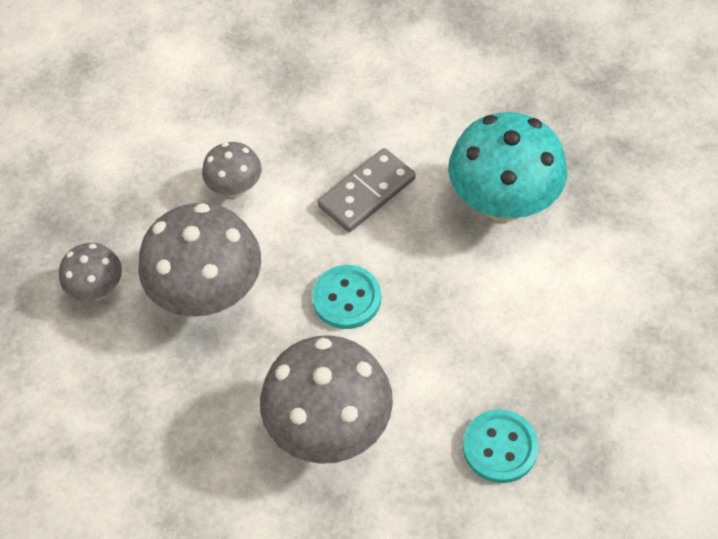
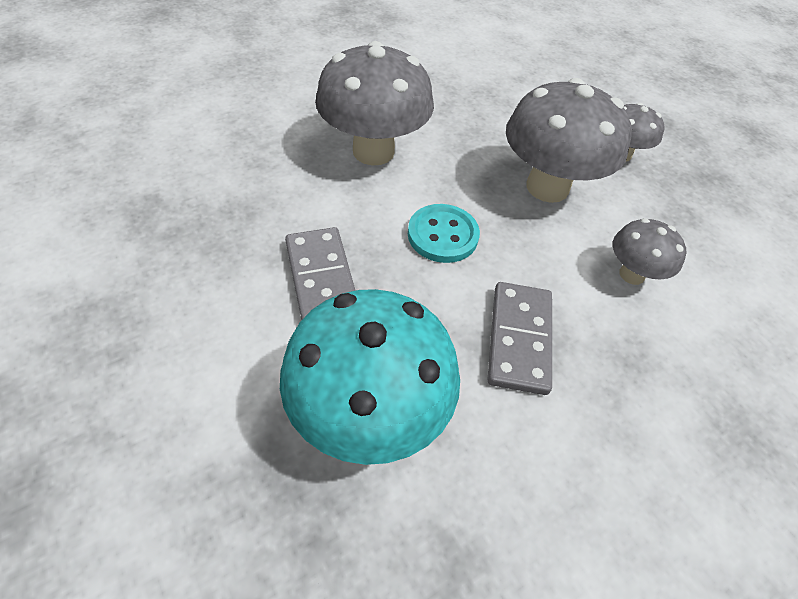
camera: 135 degrees right, 5 degrees down
turquoise button [463,409,538,483] -> none
none -> grey domino [285,227,356,320]

